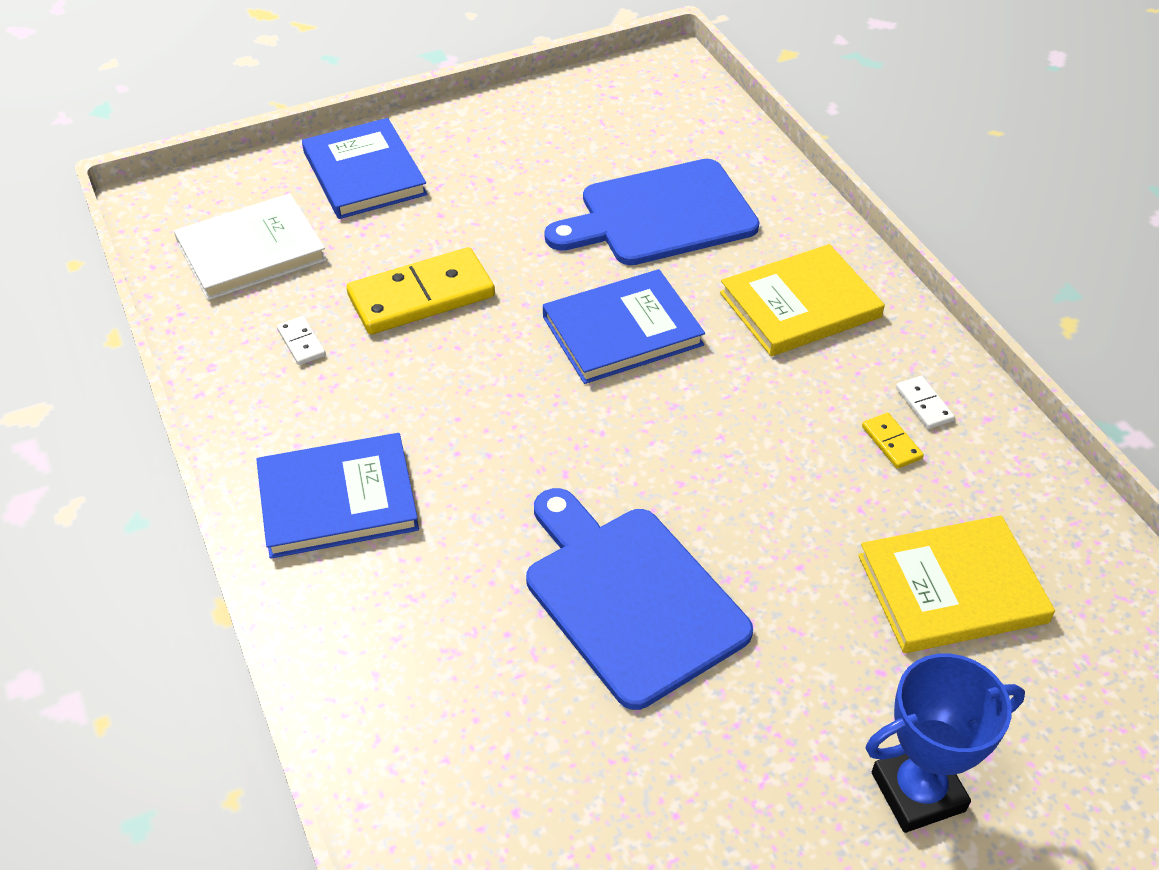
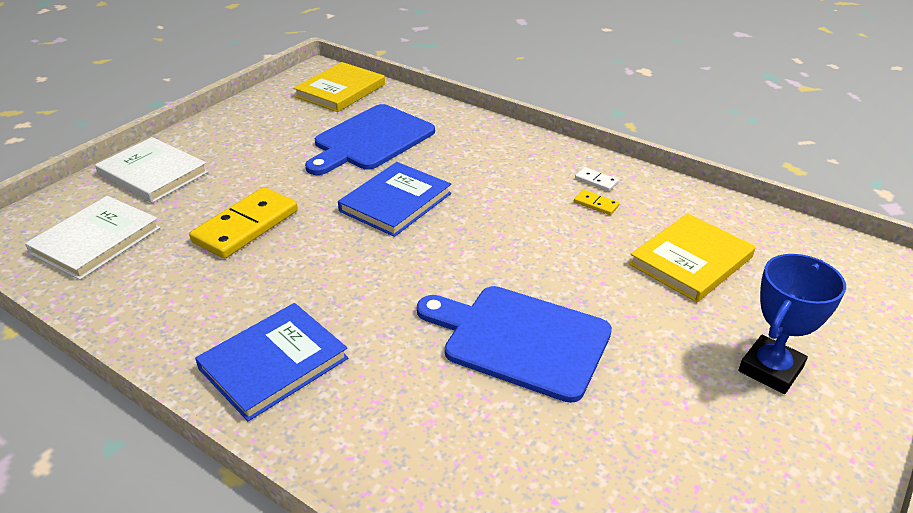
camera: 30 degrees left, 10 degrees down
white domino [277,316,326,365] -> none
blue book [302,118,428,219] -> white book [95,137,208,203]
yellow book [720,244,885,356] -> yellow book moved to [293,62,385,112]

